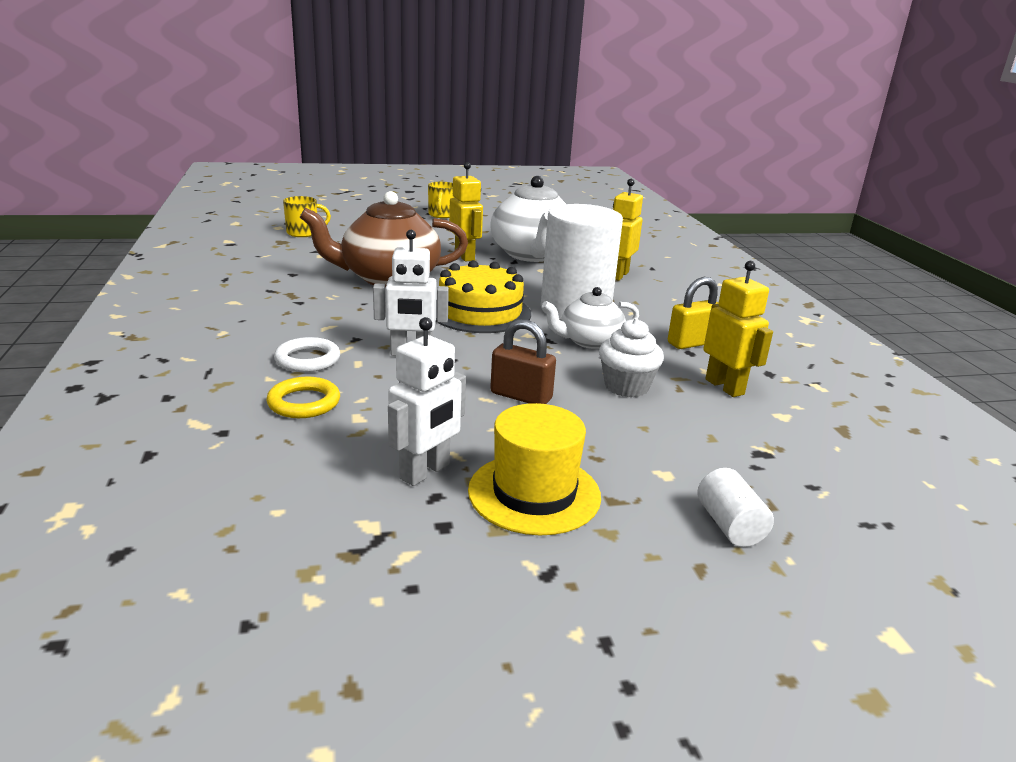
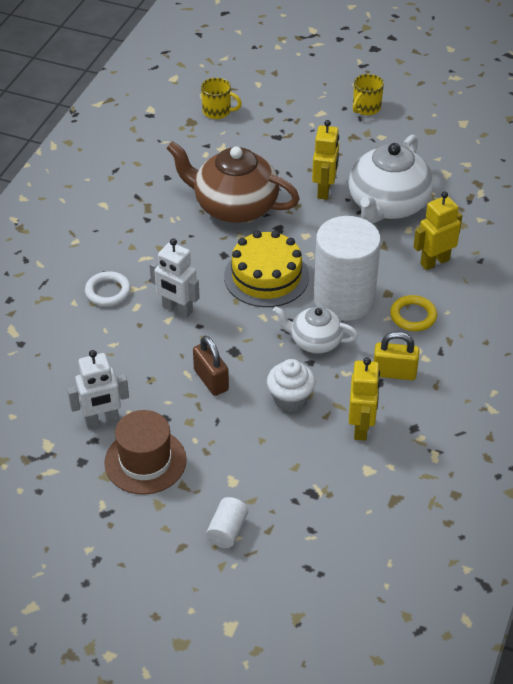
camera: 35 degrees right, 20 degrees up
yellow ring [266,377,340,418] -> yellow ring moved to [390,295,437,331]
yellow hat [468,403,601,535] -> brown hat [104,410,187,494]

